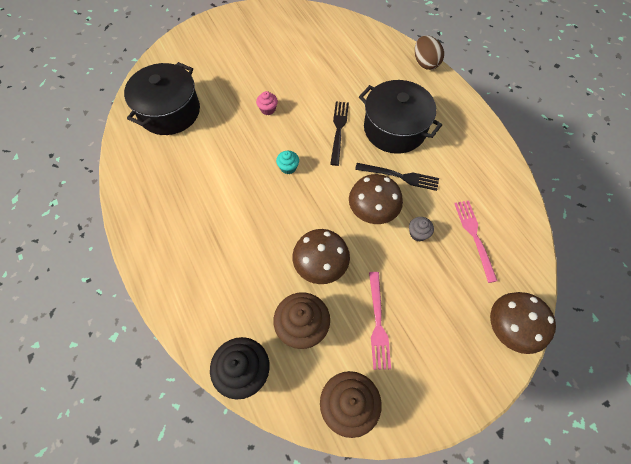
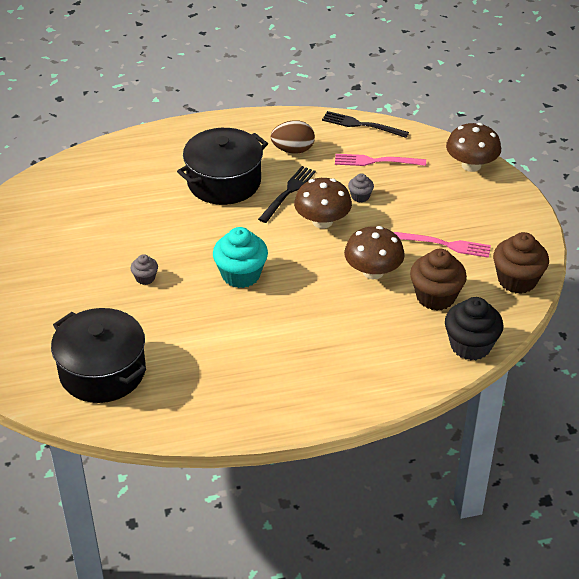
camera: 75 degrees left, 20 degrees down
pink cupcake [256,91,278,115] -> grey cupcake [131,254,158,285]
turquoise cupcake [276,151,299,174] -> turquoise cupcake [213,227,268,288], size x1.99
black fork [330,102,349,166] -> black fork moved to [322,111,409,138]
brown egg [415,35,444,70] -> brown egg moved to [271,120,315,154]

